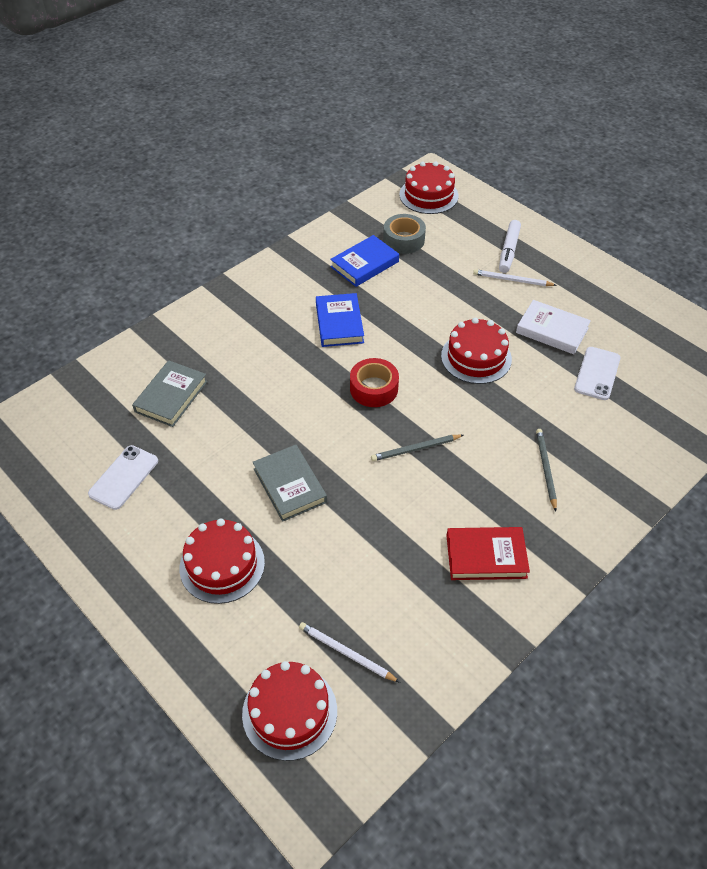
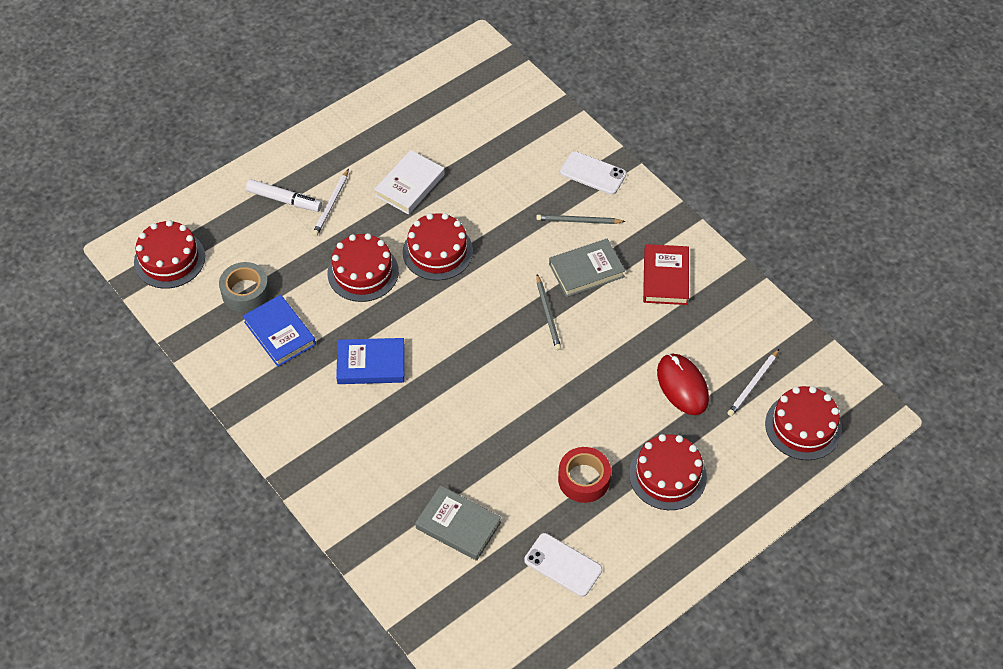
camera: 85 degrees left, 5 degrees up
grey book [253,444,327,522] -> grey book moved to [549,239,625,297]
red tape [350,358,399,407] -> red tape moved to [558,447,611,503]
white phone [574,347,621,400] -> white phone moved to [560,151,626,195]
none -> red cake [328,233,399,302]
none -> red mouse [657,354,709,415]

